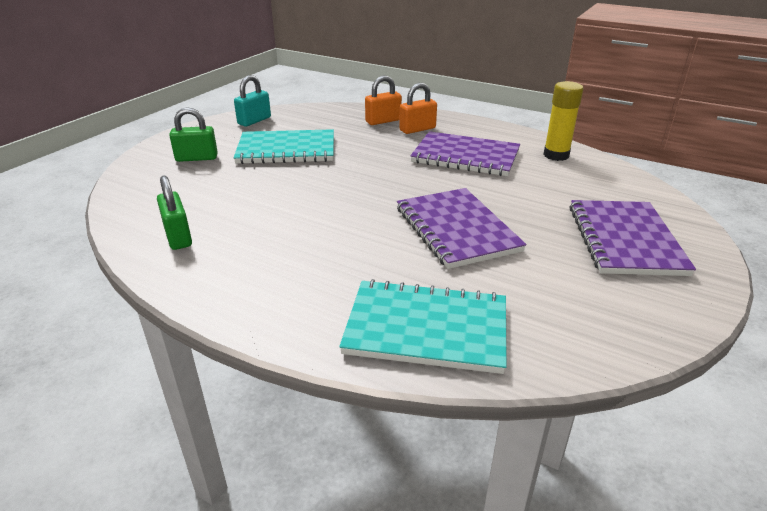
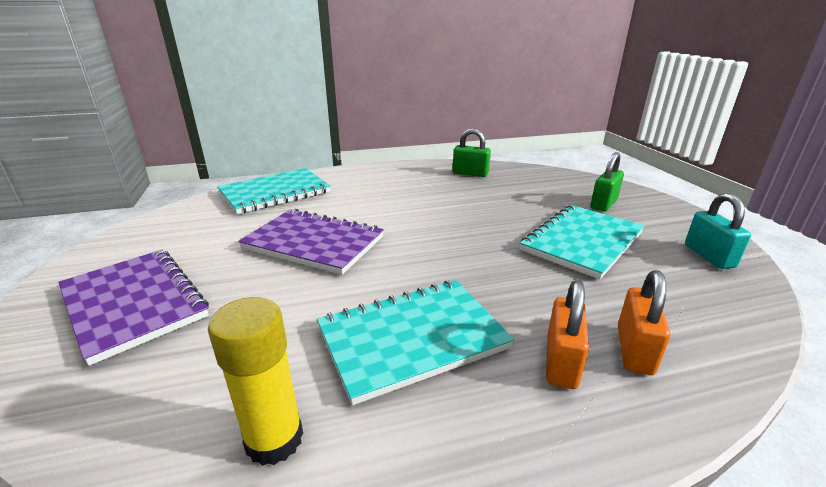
camera: 135 degrees right, 5 degrees down
purple notebook [410,131,520,176] -> turquoise notebook [317,280,514,405]

